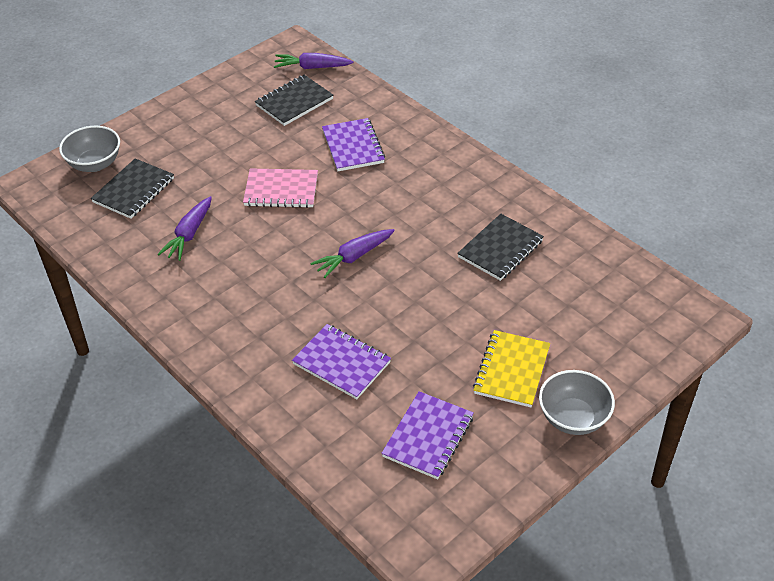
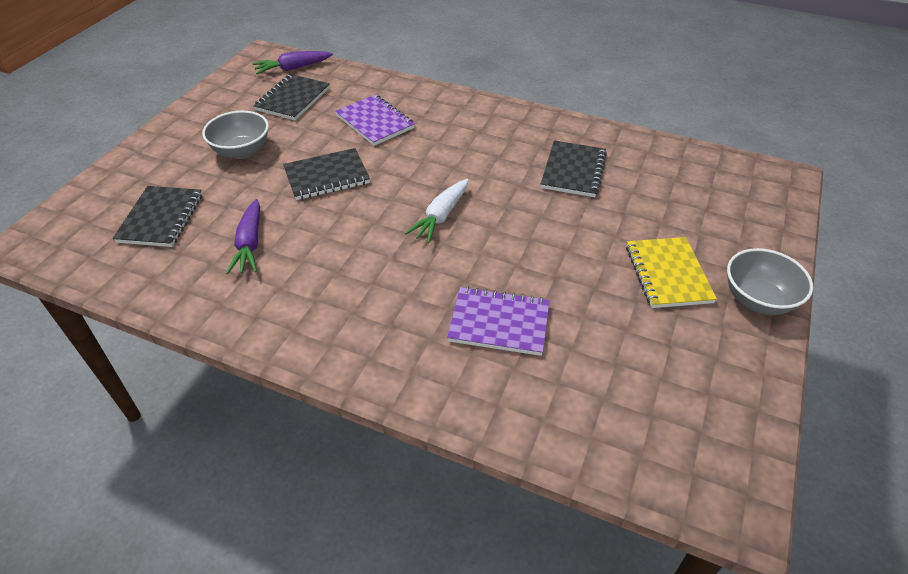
camera: 25 degrees left, 0 degrees up
grey bowl [59,126,120,172] -> grey bowl moved to [202,111,269,159]
pink notebook [243,168,318,208] -> black notebook [283,148,370,200]
purple carrot [310,229,395,278] -> white carrot [405,179,469,243]
purple notebook [381,391,474,479] -> none

